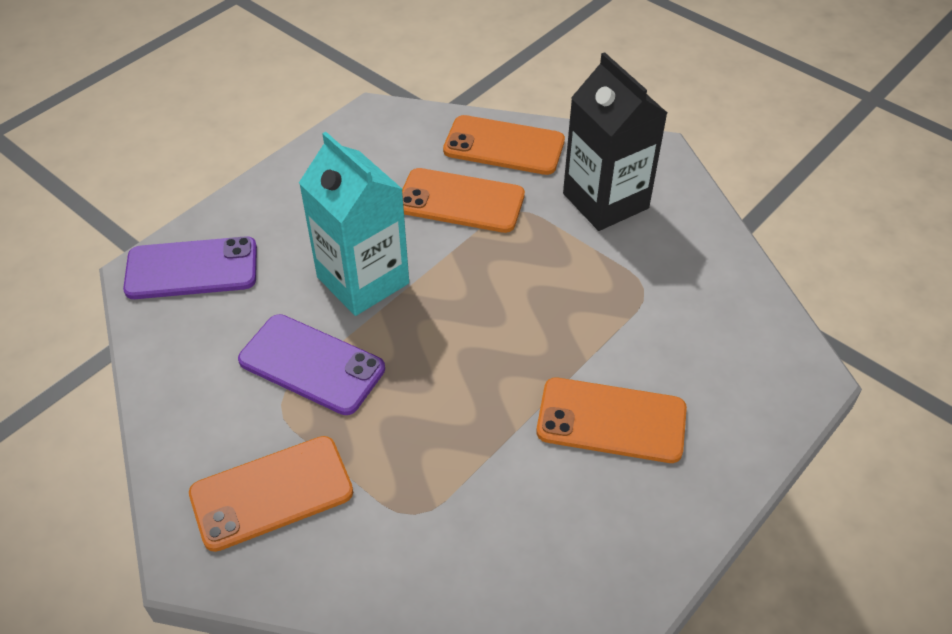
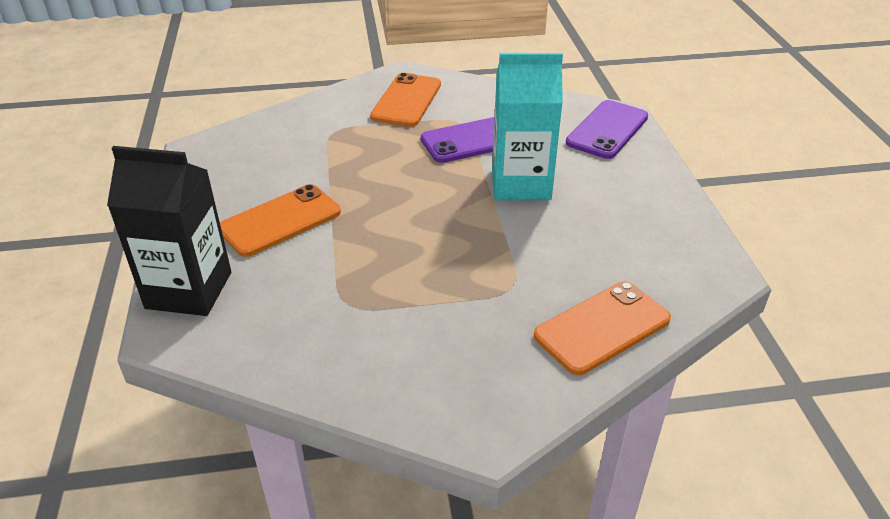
camera: 130 degrees right, 10 degrees down
orange phone [402,168,525,233] -> none
black carton [563,52,667,231] -> black carton moved to [107,146,231,316]

